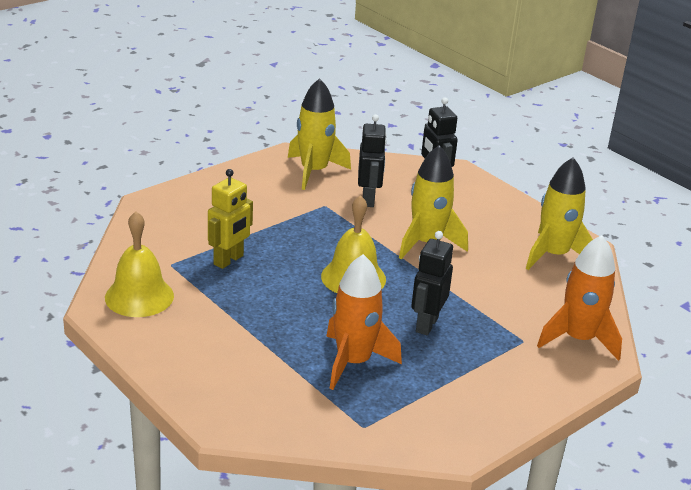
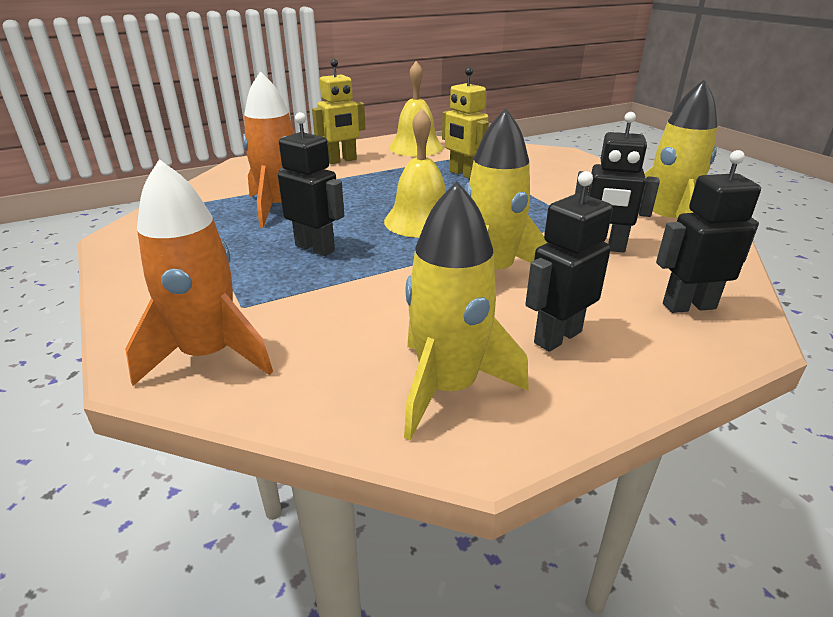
camera: 105 degrees right, 0 degrees up
none -> yellow robot [312,59,365,164]
none -> black robot [525,171,613,352]

